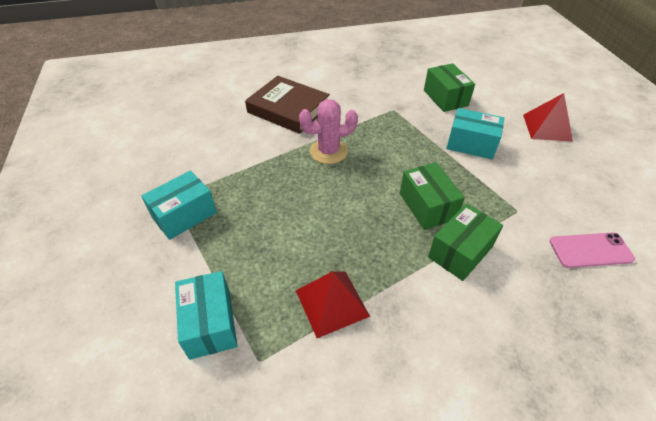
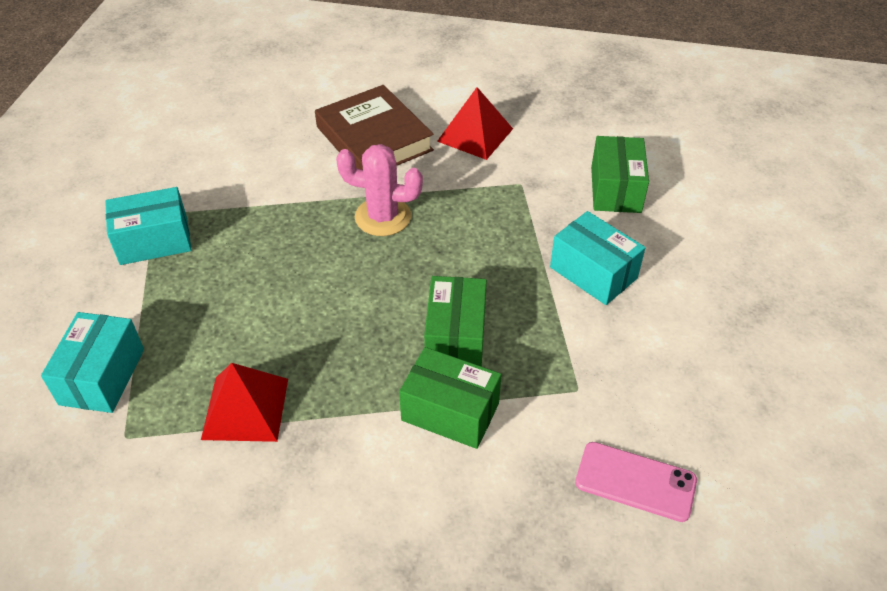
camera: 25 degrees right, 0 degrees up
green box [428,204,503,281] -> green box turned 45 degrees clockwise [399,347,502,449]
red pyramid [523,93,573,142] -> red pyramid moved to [437,87,513,160]

